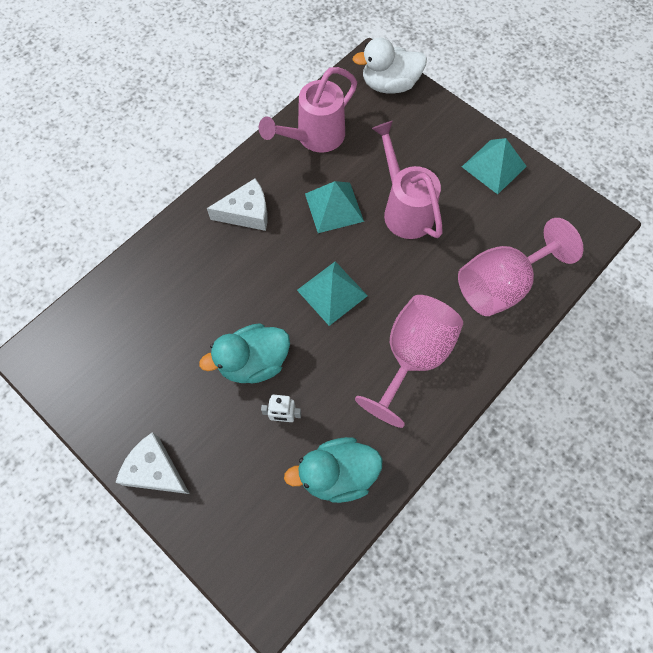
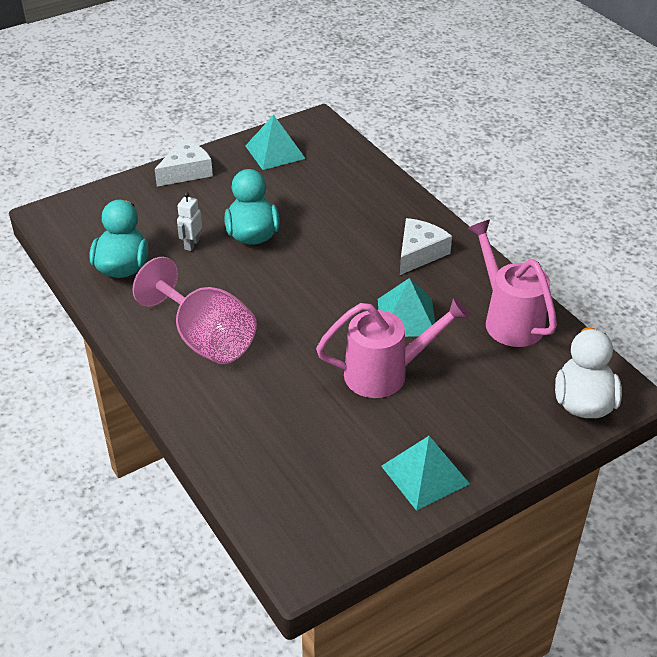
camera: 105 degrees right, 25 degrees down
white cheese [207,179,268,231] -> white cheese turned 150 degrees counterclockwise [400,218,452,275]
turquoise pyramid [297,261,368,326] -> turquoise pyramid moved to [245,115,306,170]
pink goblet [458,218,584,316] -> none

